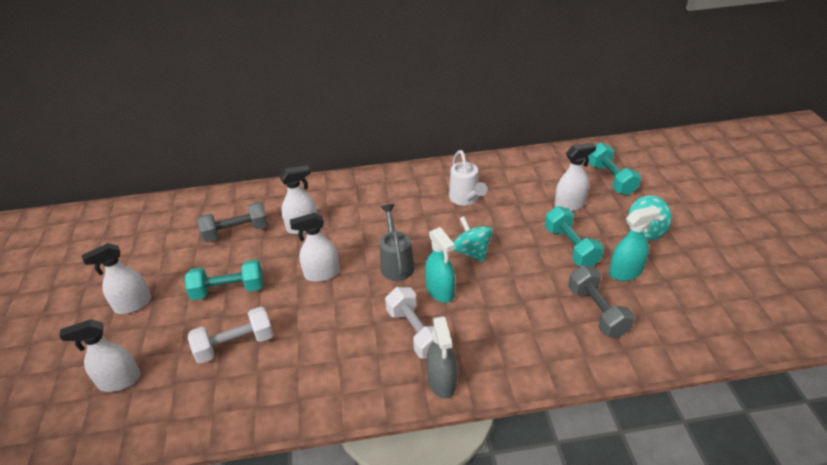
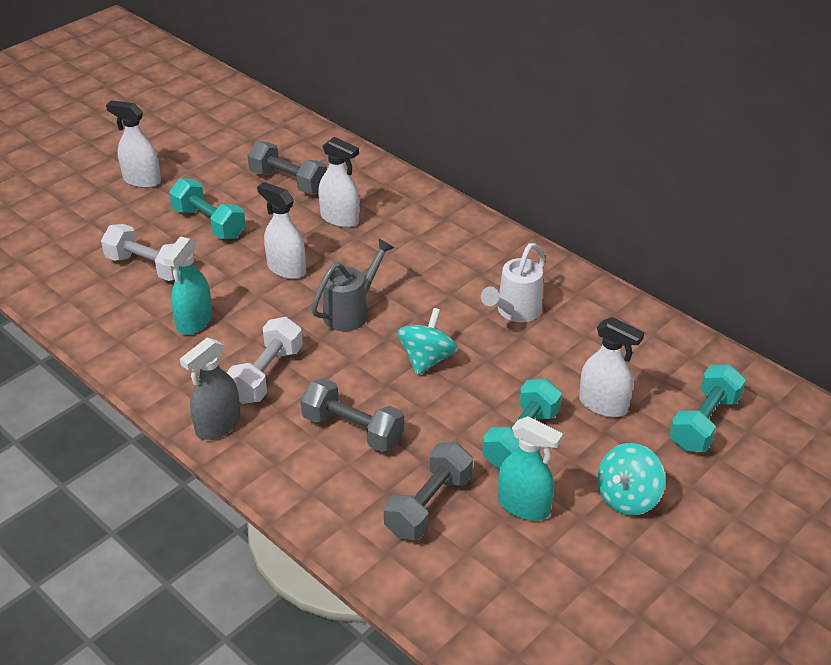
camera: 50 degrees right, 0 degrees up
white spray bottle [59,319,141,392] -> none
turquoise spray bottle [425,227,455,303] -> turquoise spray bottle moved to [163,237,212,335]
none -> grey dumbbell [301,378,404,452]

